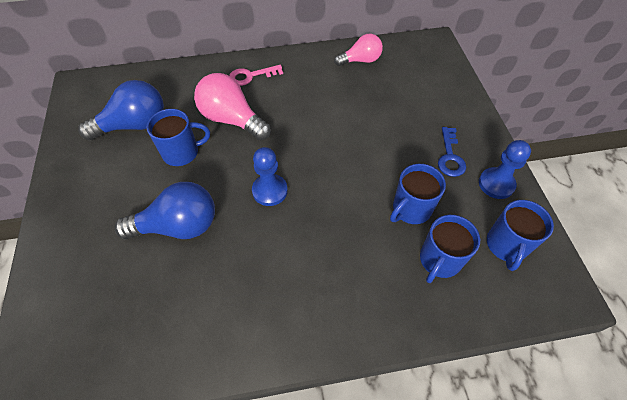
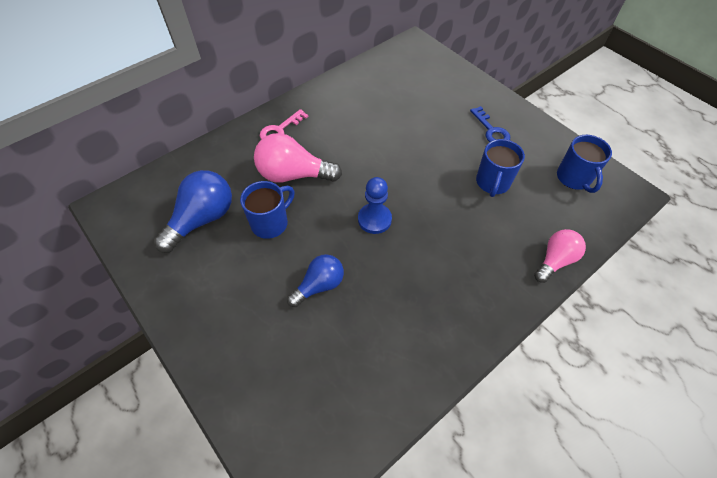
camera: 30 degrees left, 0 degrees up
blue light bulb [114,182,215,239] -> blue light bulb [287,254,344,307], size x0.65
pink light bulb [334,34,383,66] -> pink light bulb moved to [534,229,586,283]
blue mug [420,215,480,283] -> none
blue pawn [479,140,531,199] -> none

